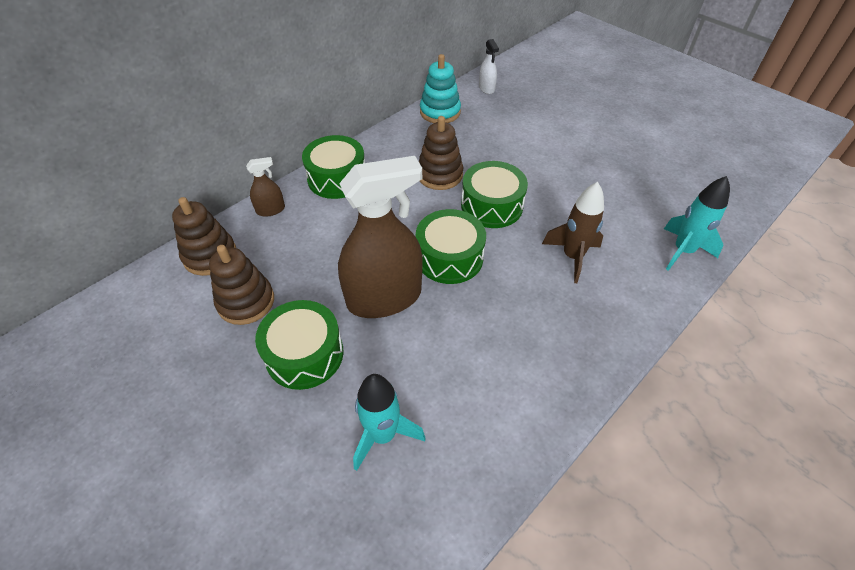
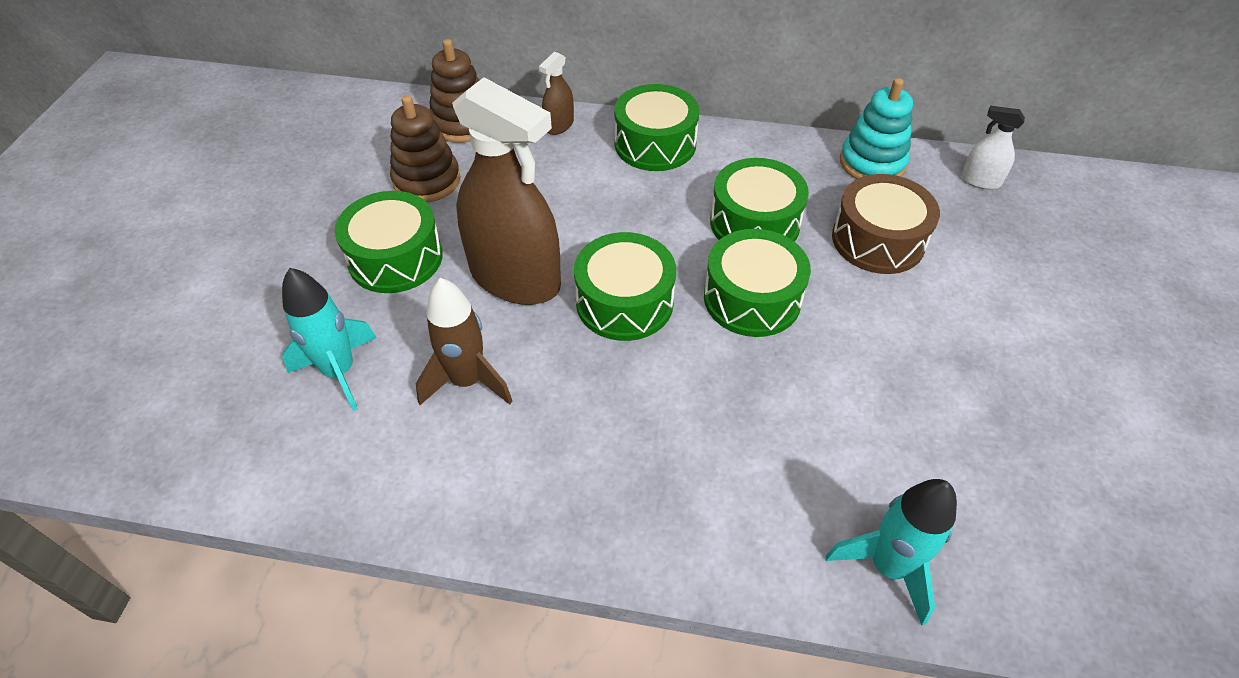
camera: 55 degrees right, 0 degrees up
brown spray bottle [246,157,285,217] -> brown spray bottle turned 90 degrees clockwise [539,51,574,135]
brown stacking toy [419,116,463,190] -> green drum [710,158,809,242]
white spray bottle [479,39,499,94] -> white spray bottle turned 75 degrees clockwise [961,106,1025,189]
brown rocket [542,182,604,283] -> brown rocket moved to [416,278,512,405]
none -> brown drum [832,174,940,274]

